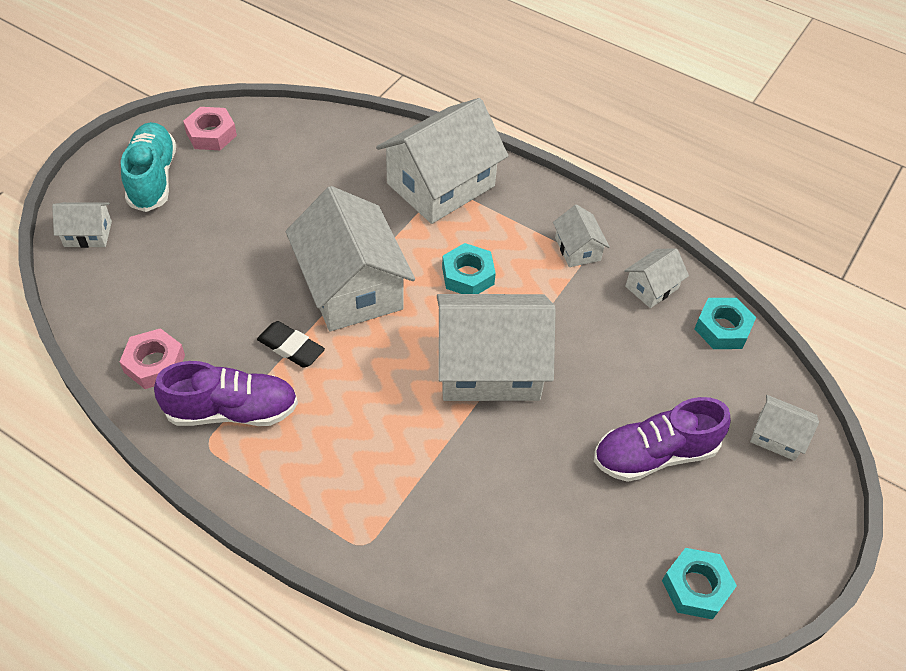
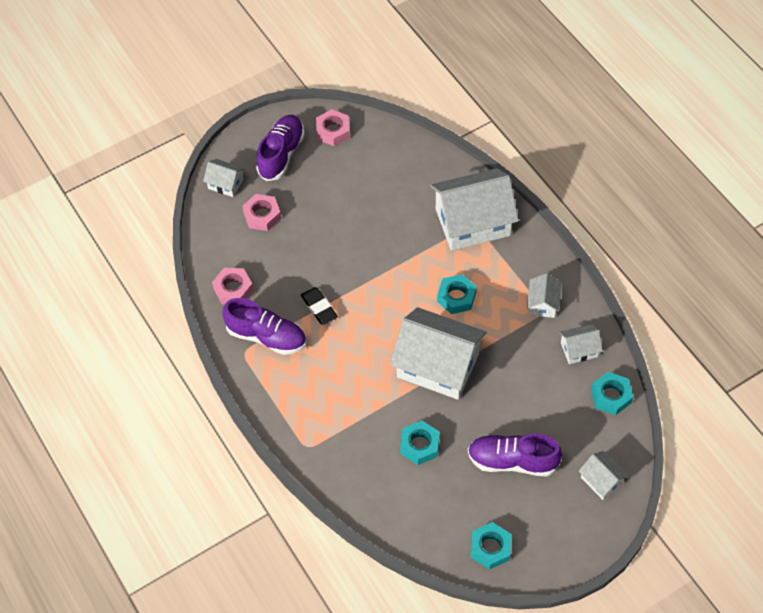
camera: 30 degrees right, 5 degrees up
turquoise shoe [121,122,176,212] -> purple shoe [256,115,305,181]
white house [286,186,415,331] -> none
none -> pink nut [242,194,281,231]
none -> turquoise nut [400,421,440,465]

